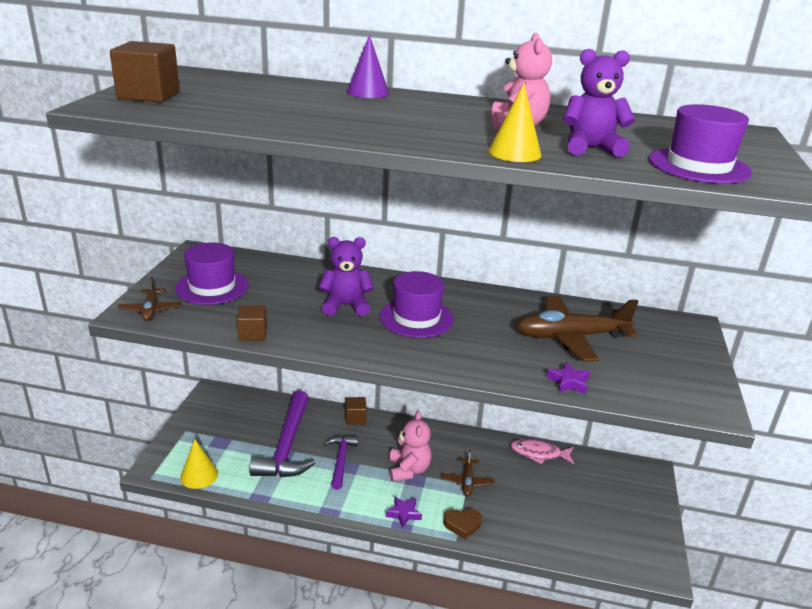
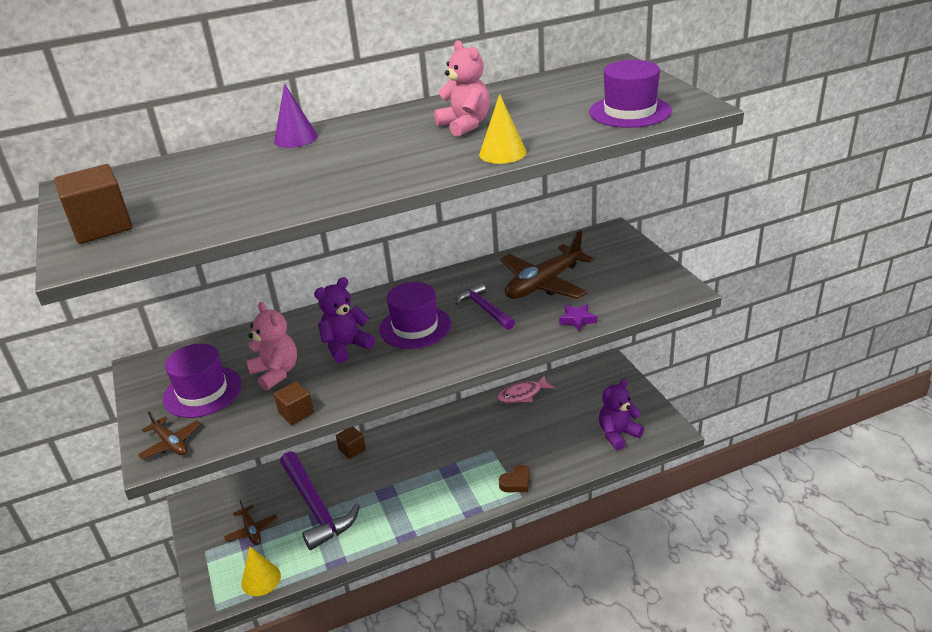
camera: 30 degrees left, 5 degrees up
purple hammer [324,436,358,489] -> purple hammer moved to [456,283,515,330]
purple star [386,497,422,528] -> none
pink teddy bear [389,411,432,482] -> pink teddy bear moved to [246,302,297,391]
brown plane [442,450,495,497] -> brown plane moved to [224,500,278,545]
purple teddy bear [563,49,635,157] -> purple teddy bear moved to [599,379,644,450]

